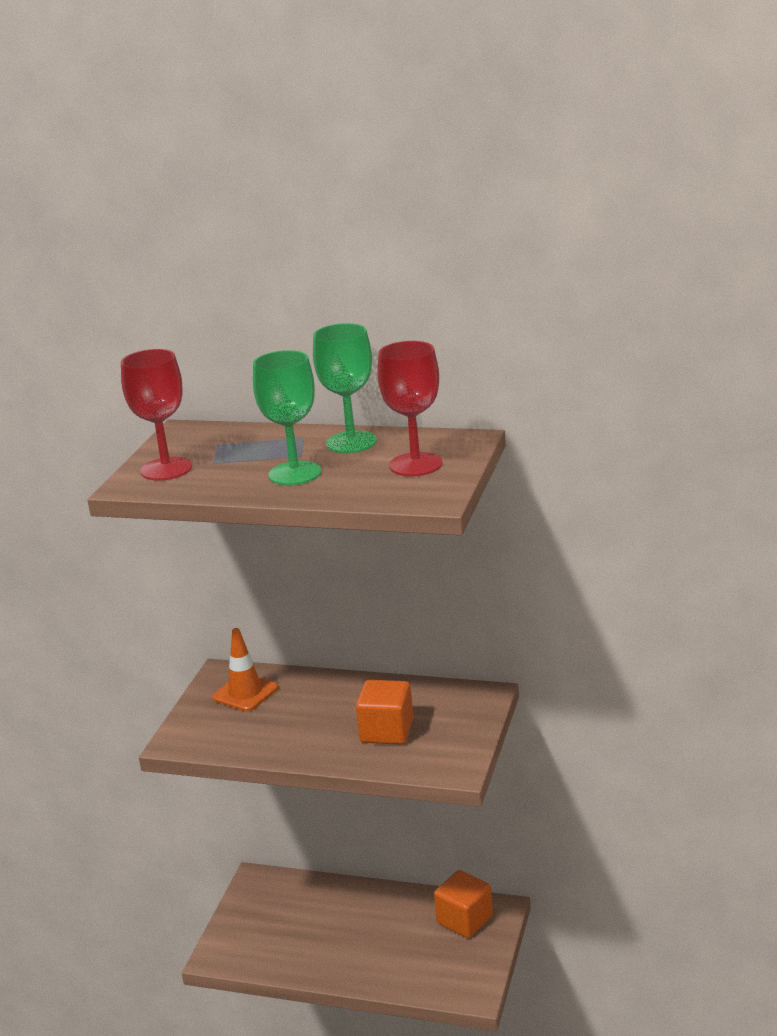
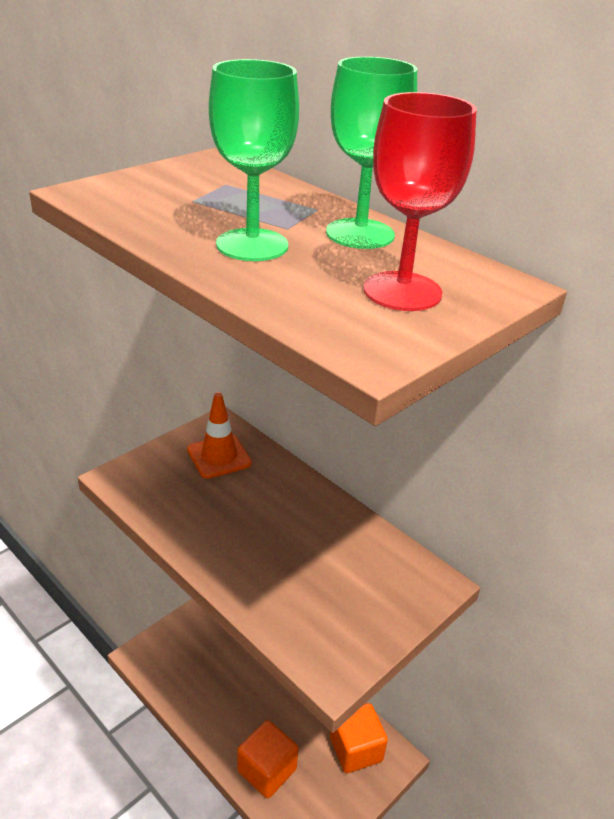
camera: 25 degrees right, 10 degrees up
red goblet [121,349,192,481] -> none
orange cube [356,680,413,745] -> orange cube moved to [237,720,299,798]

